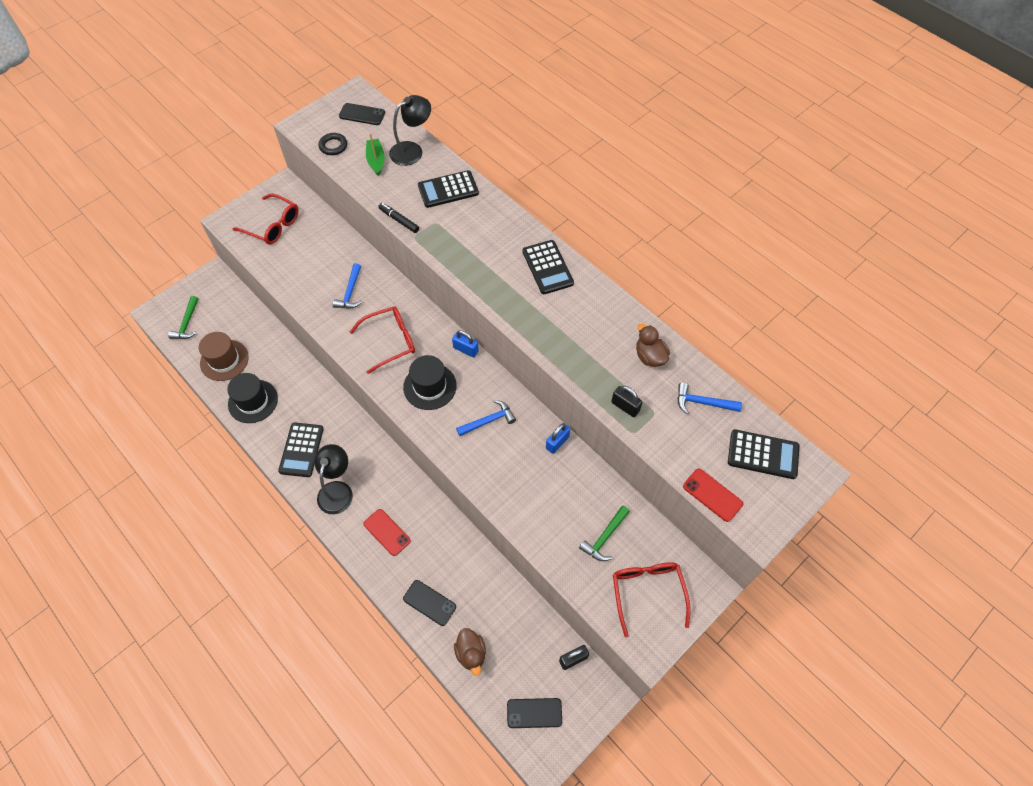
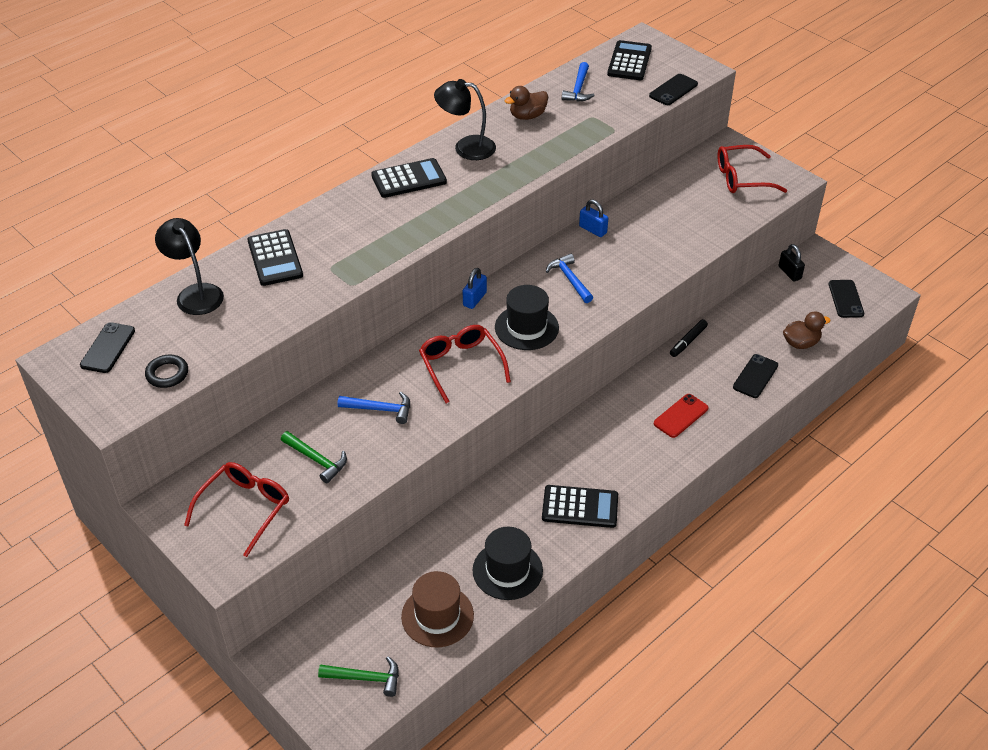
camera: 90 degrees left, 15 degrees down
black lamp [314,444,353,514] -> black lamp moved to [434,79,496,160]
green boat [366,133,385,176] -> none
black marker [378,203,419,233] -> black marker moved to [670,319,708,357]
green hammer [579,506,630,561] -> green hammer moved to [281,431,347,484]
black padlock [611,386,642,417] -> none
red phone [683,469,743,522] -> black phone [649,74,698,105]

